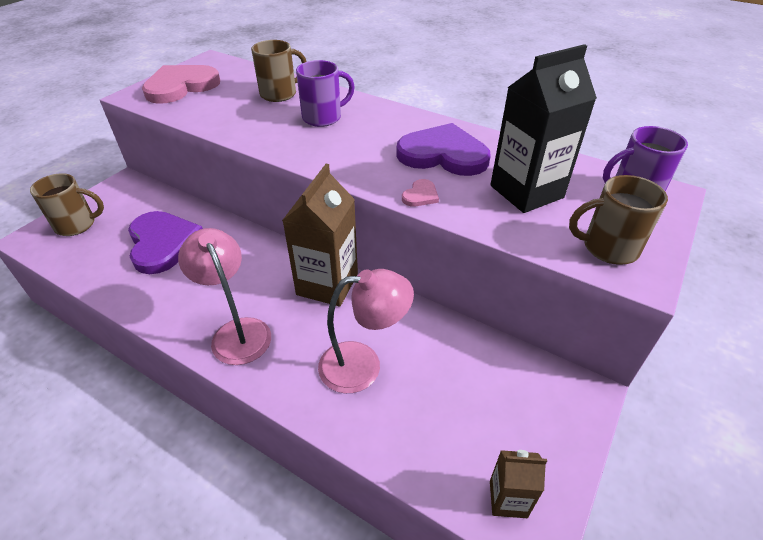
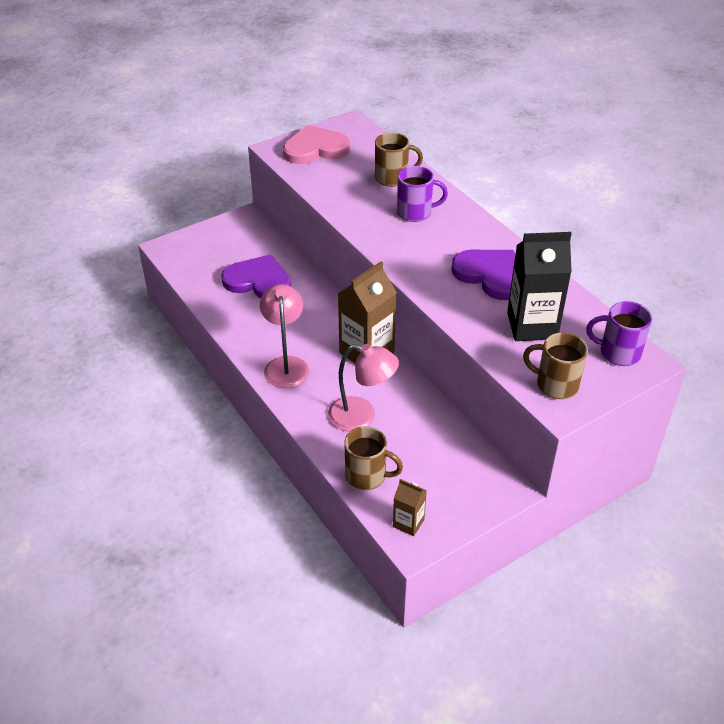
camera: 25 degrees right, 0 degrees up
brown mug [30,173,104,236] -> brown mug moved to [344,426,403,490]
purple heart [128,211,203,274] -> purple heart turned 75 degrees counterclockwise [221,255,291,298]
pink heart [402,179,439,206] -> none

